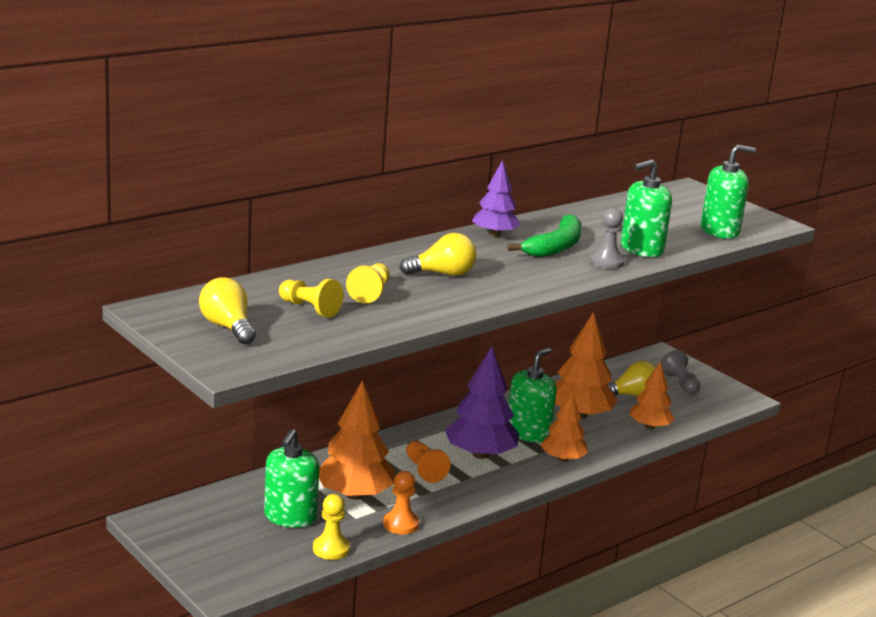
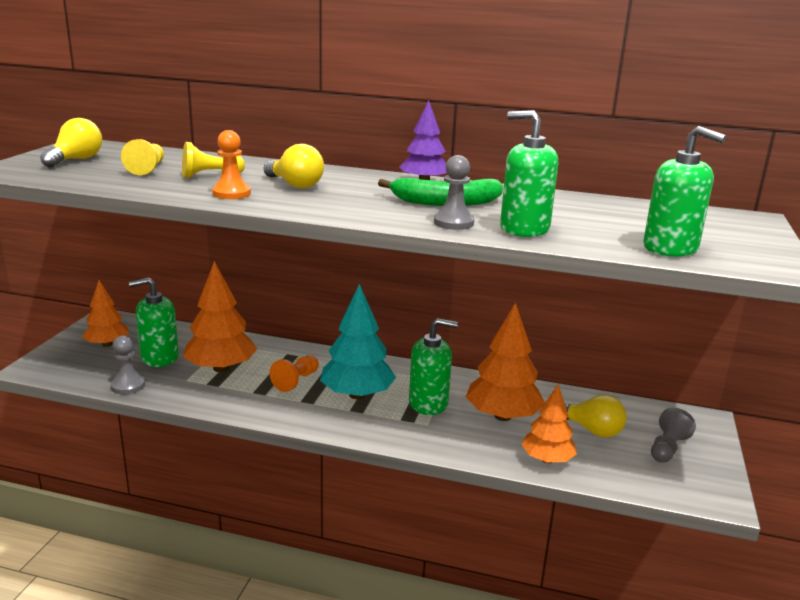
camera: 55 degrees right, 0 degrees up
yellow pawn [313,494,350,560] -> grey pawn [110,336,145,394]
orange pawn [383,471,419,534] -> orange pawn moved to [212,130,251,199]
purple tree [445,346,519,459] -> turquoise tree [320,284,396,399]
orange tree [540,392,588,462] -> orange tree moved to [82,280,129,347]

